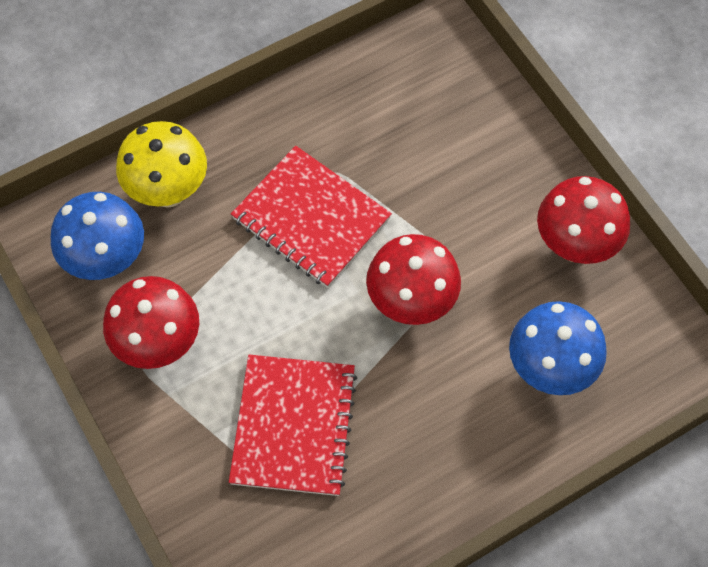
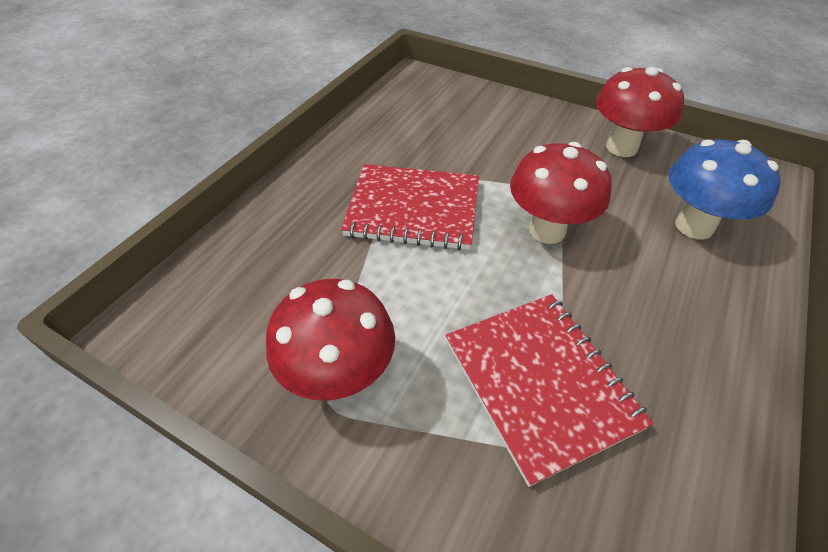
camera: 30 degrees left, 15 degrees down
blue mushroom [51,192,144,280] -> none
yellow mushroom [116,121,207,208] -> none

